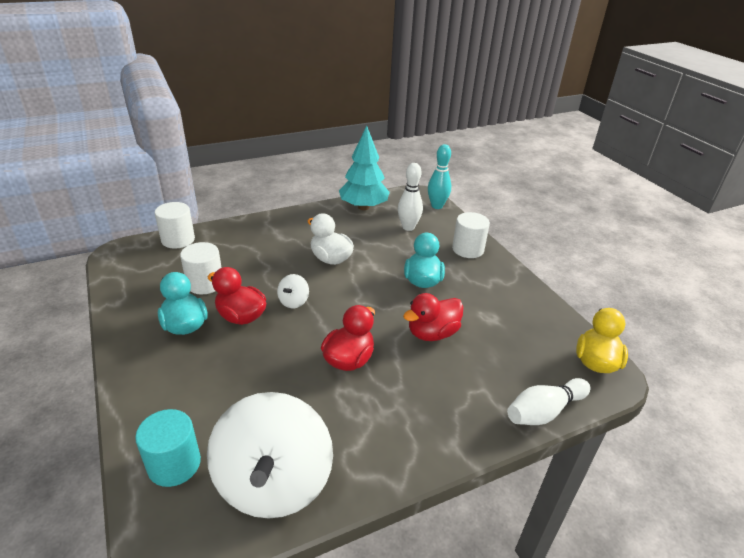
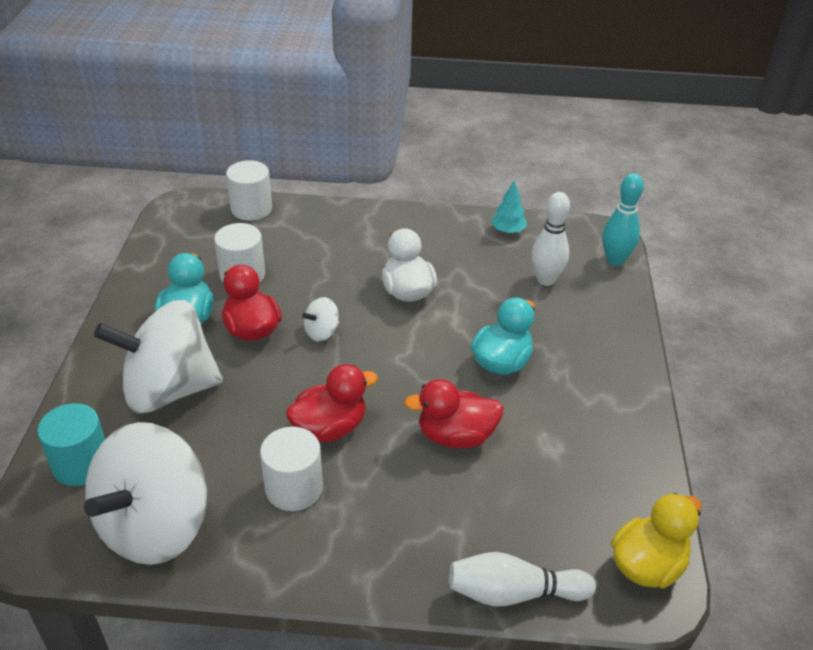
camera: 30 degrees right, 5 degrees up
turquoise tree [339,126,390,210] -> turquoise tree [491,180,527,234], size x0.49
white cylinder [452,212,490,258] -> white cylinder moved to [260,427,323,511]
none -> white spinning top [94,300,223,413]

